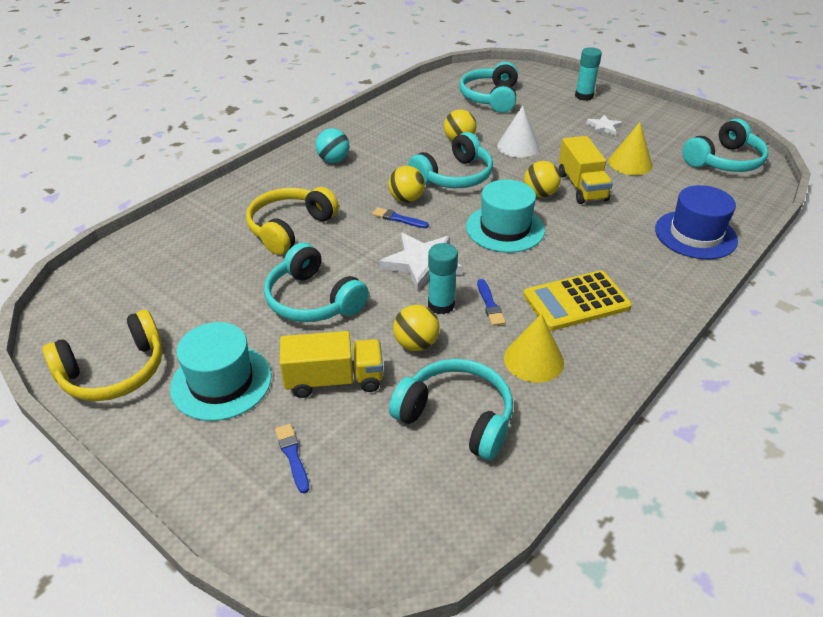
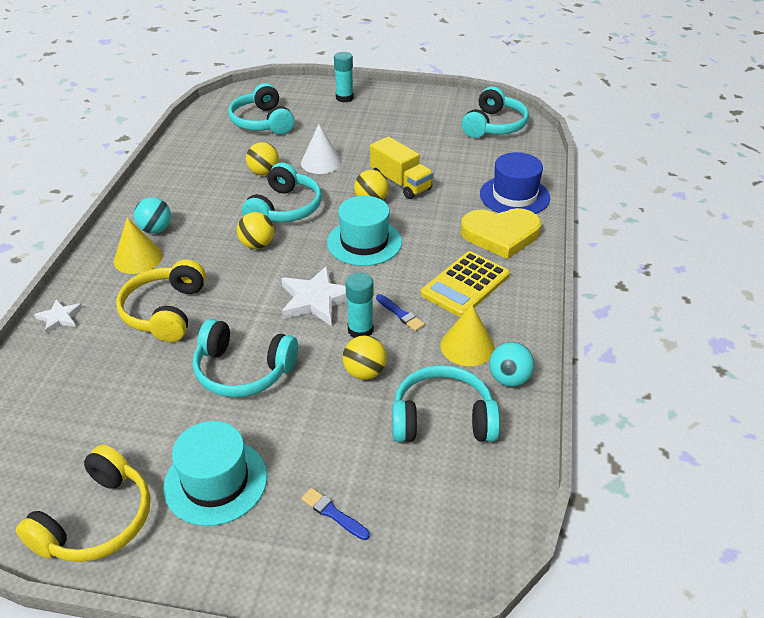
camera: 30 degrees left, 0 degrees up
yellow truck [279,331,383,398] -> none
blue brush [372,207,429,228] -> none
white star [586,115,622,136] -> white star moved to [34,299,82,334]
yellow cone [608,122,653,175] -> yellow cone moved to [114,217,163,274]
none -> yellow heart [461,208,541,259]
none -> turquoise ball [489,342,534,387]

